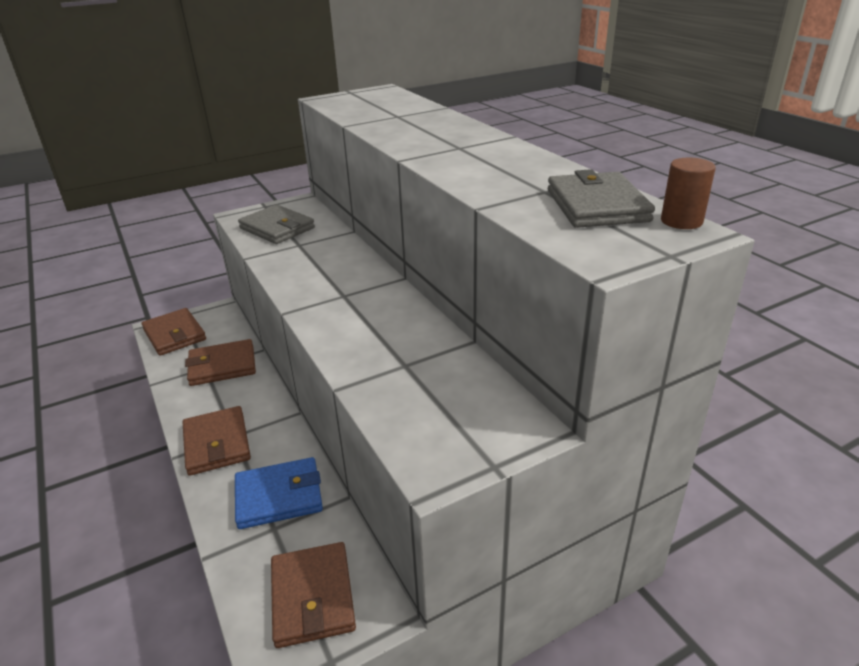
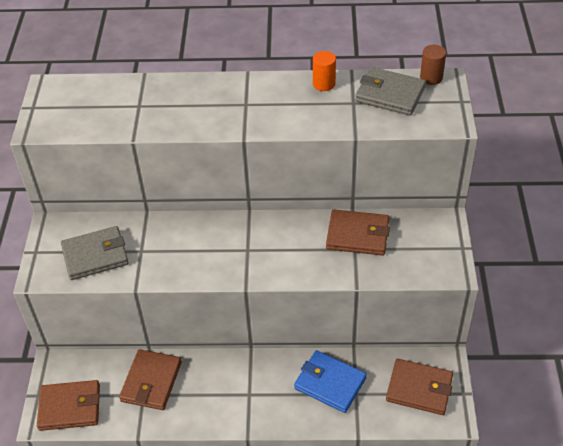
camera: 60 degrees left, 15 degrees up
brown wallet [183,406,251,476] -> brown wallet moved to [326,209,390,256]
blue wallet [235,457,323,529] -> blue wallet turned 75 degrees counterclockwise [294,350,367,413]
none -> orange cylinder [313,51,336,91]

